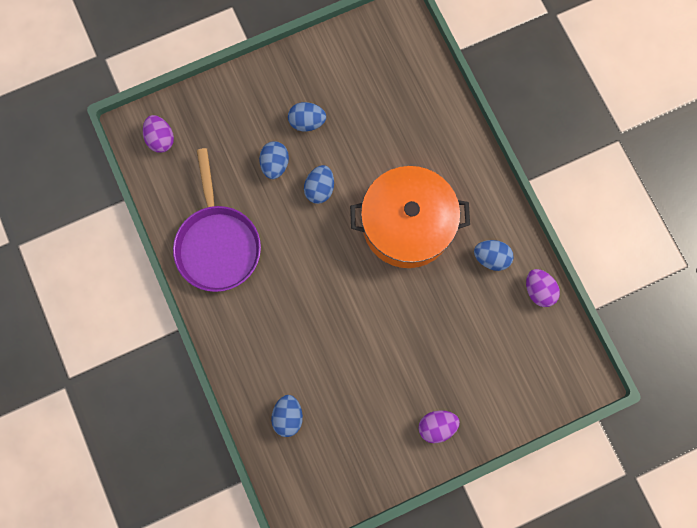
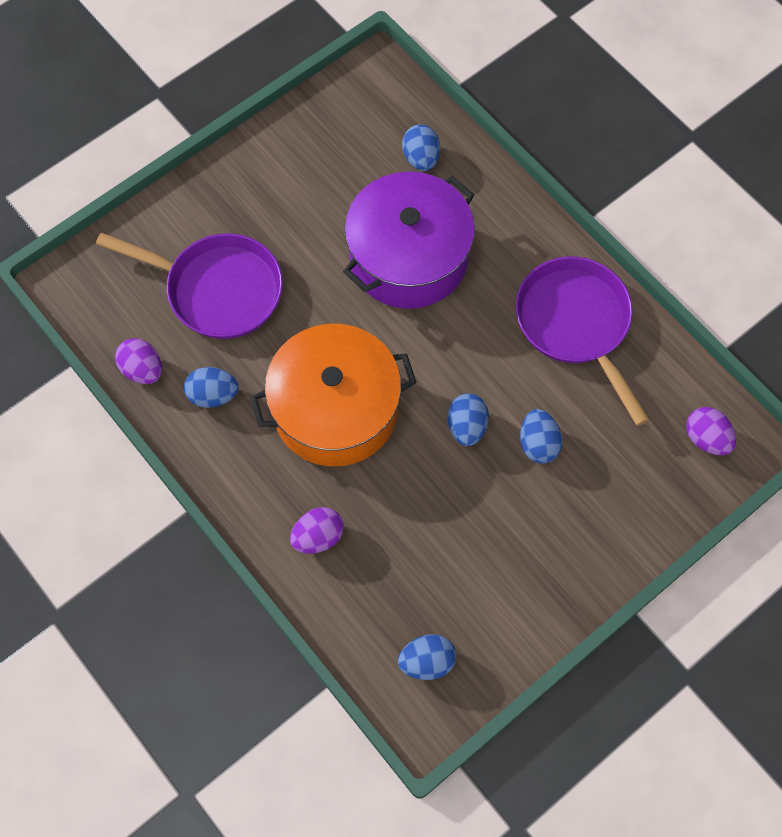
camera: 165 degrees right, 10 degrees down
blue egg [288,102,326,131] -> blue egg moved to [398,634,457,680]
purple egg [418,411,460,443] -> purple egg moved to [290,507,344,554]
none -> purple pan [96,233,283,339]
none -> purple pot [343,171,475,309]

